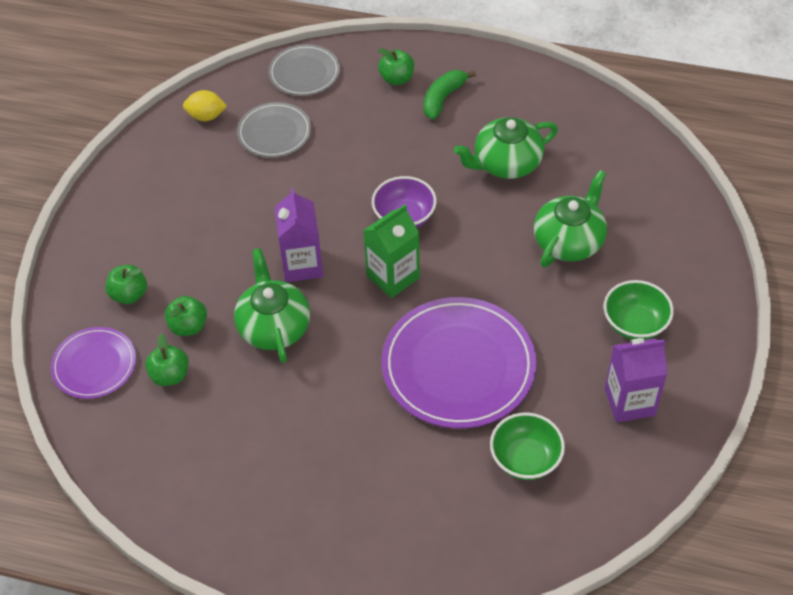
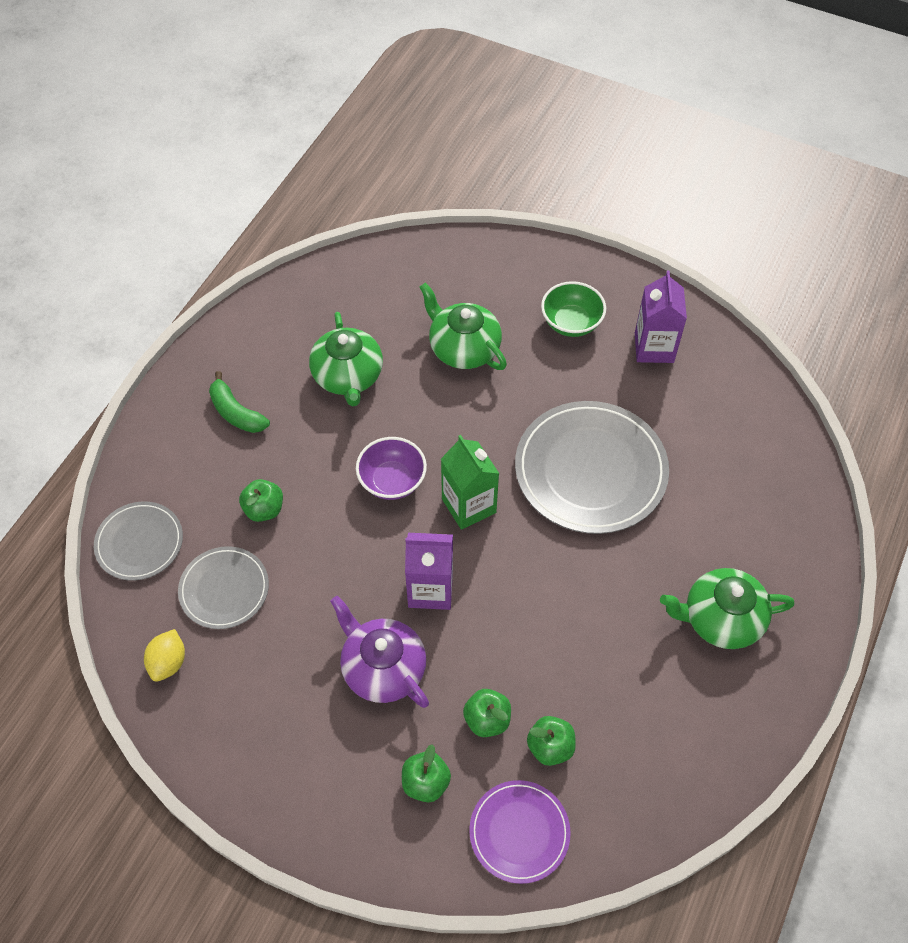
camera: 80 degrees left, 5 degrees up
green teapot [234,248,310,363] -> green teapot moved to [660,568,795,649]
green apple [378,48,414,85] -> green apple moved to [239,479,283,522]
purple plate [382,297,537,429] -> grey plate [515,401,669,534]
green bowl [490,413,565,480] -> none
none -> purple teapot [330,596,429,708]

